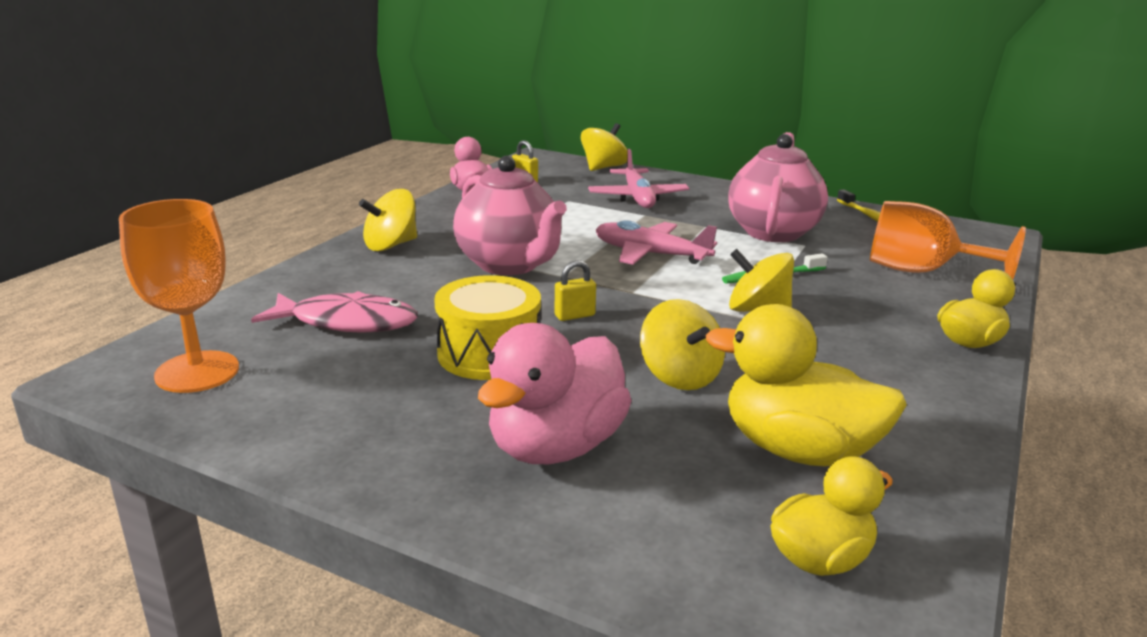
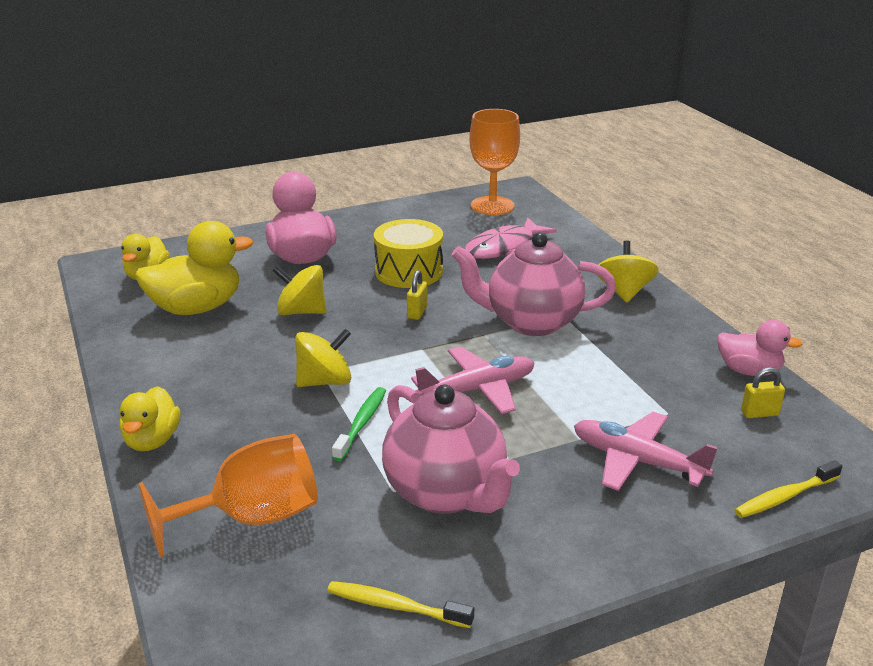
camera: 130 degrees right, 5 degrees up
yellow spinning top [581,123,628,171] -> yellow toothbrush [734,460,842,518]

